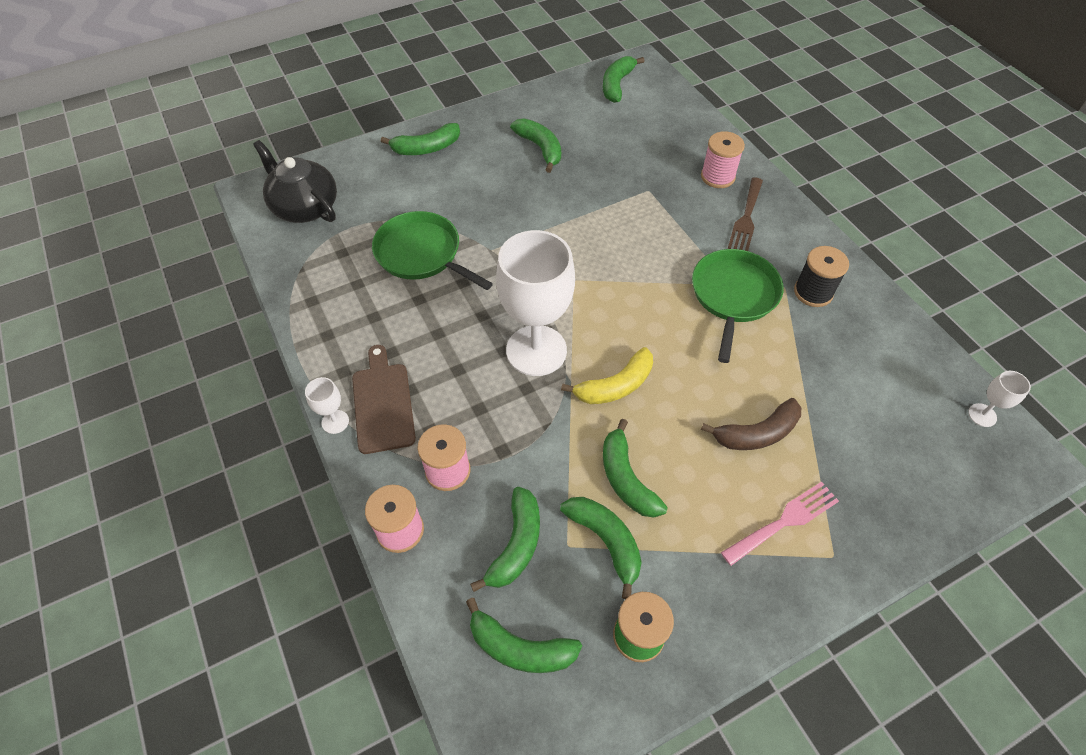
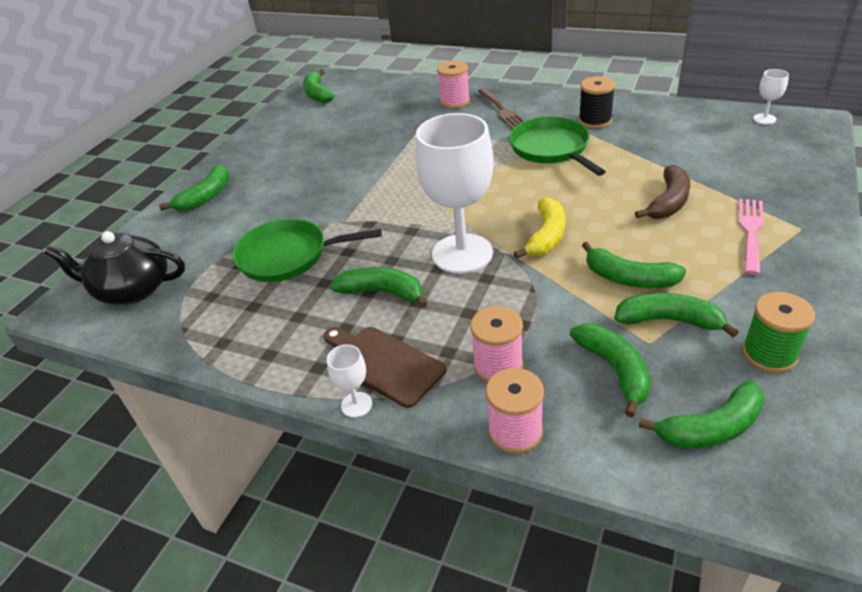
camera: 35 degrees left, 15 degrees down
green banana [510,119,561,173] -> green banana moved to [330,267,427,308]

